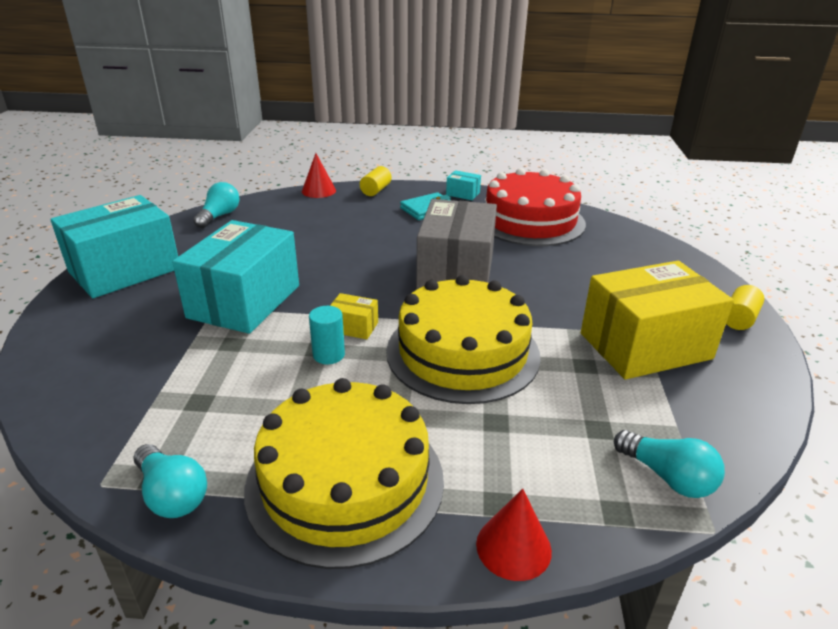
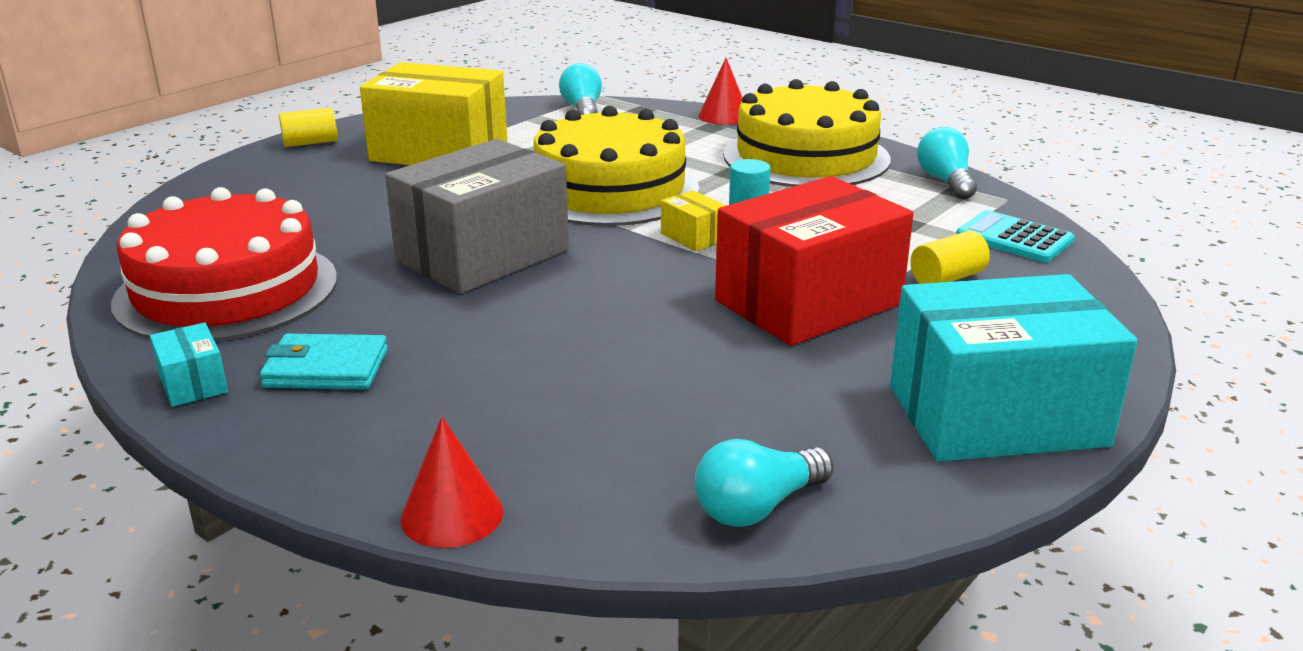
camera: 145 degrees left, 5 degrees down
turquoise box [172,220,299,334] -> red box [715,176,914,346]
yellow cylinder [360,166,392,196] -> yellow cylinder moved to [910,231,990,284]
none -> turquoise calculator [956,210,1075,263]

